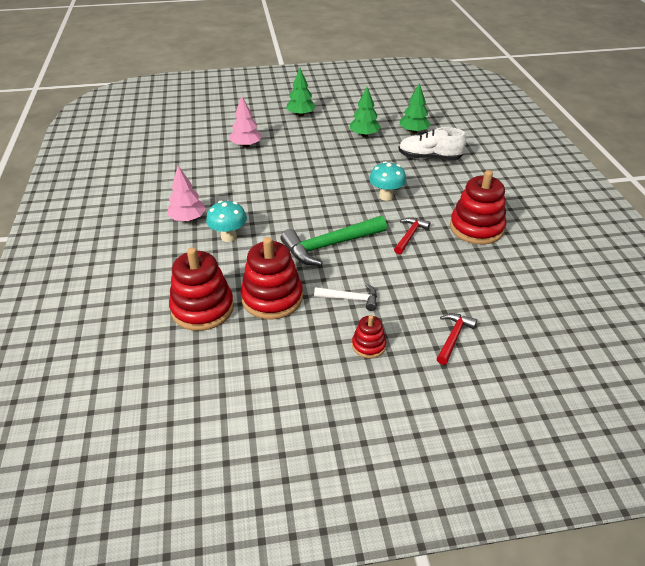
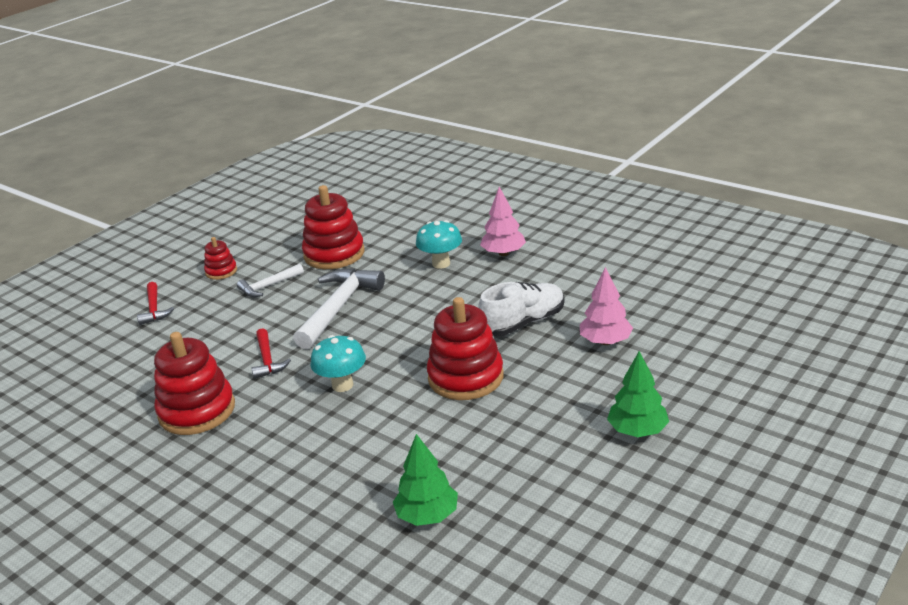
camera: 140 degrees right, 10 degrees down
red stacking toy [169,247,234,331] -> red stacking toy moved to [427,297,504,400]
green hammer [280,216,387,266] -> white hammer [293,268,385,349]
green tree [350,87,381,137] -> none
white shoe [398,127,466,160] -> white shoe moved to [478,282,565,336]

